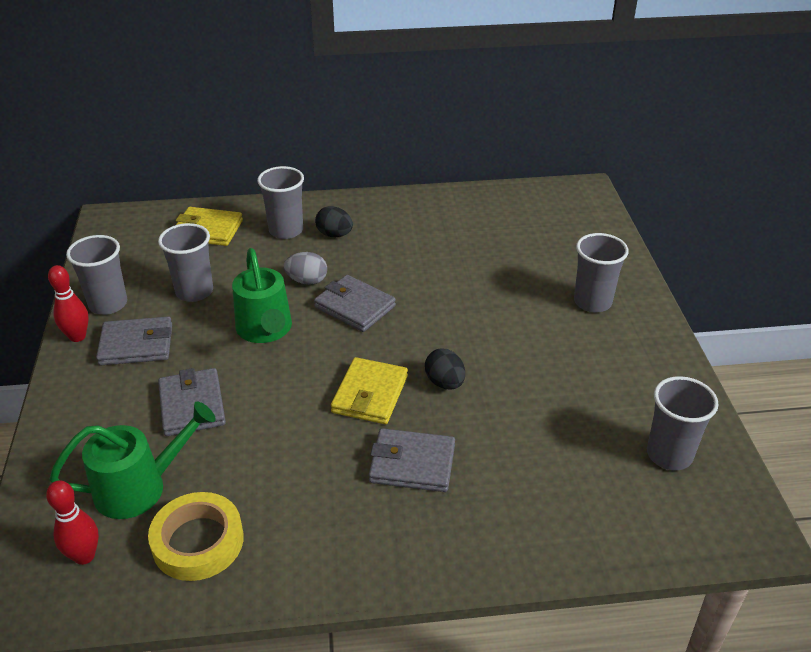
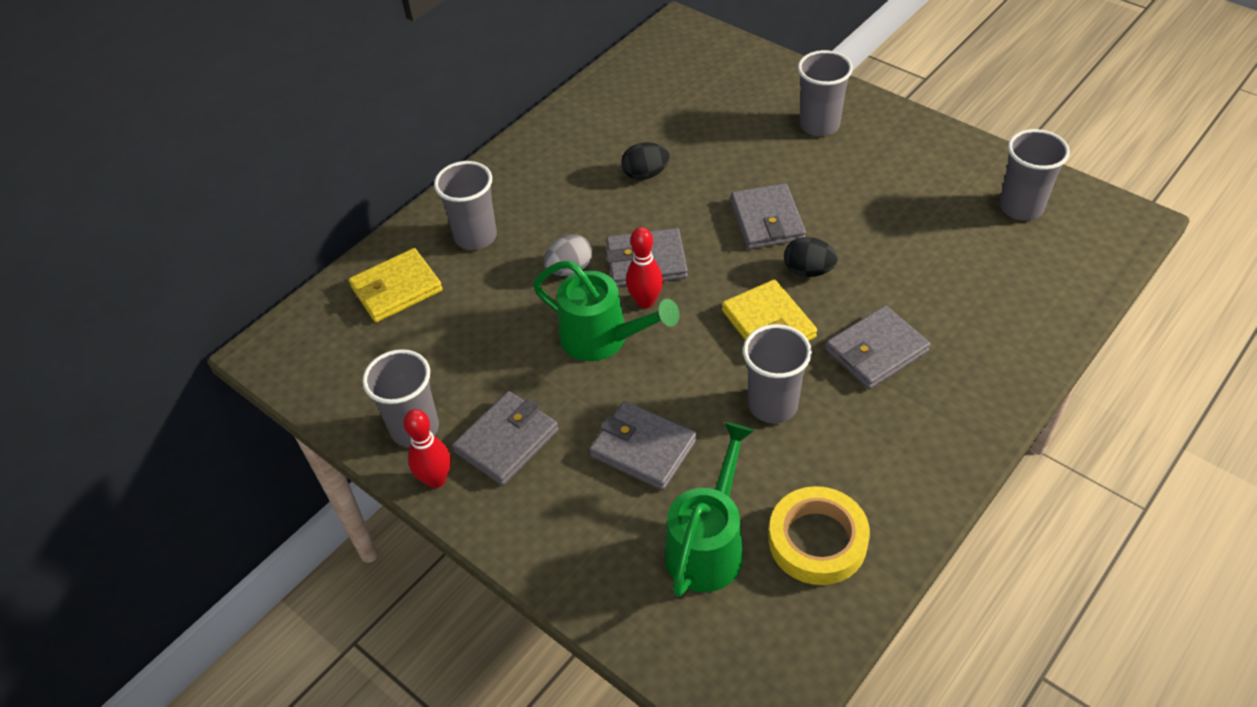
camera: 40 degrees left, 10 degrees up
red bowling pin [46,480,99,565] -> red bowling pin moved to [626,227,663,308]
grey cup [158,223,213,302] -> grey cup moved to [743,324,812,423]
black egg [315,206,353,237] -> black egg moved to [621,142,670,180]
none -> grey wallet [731,183,806,249]

